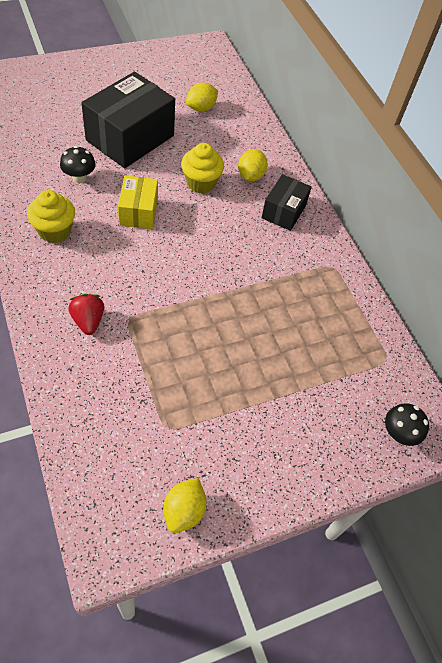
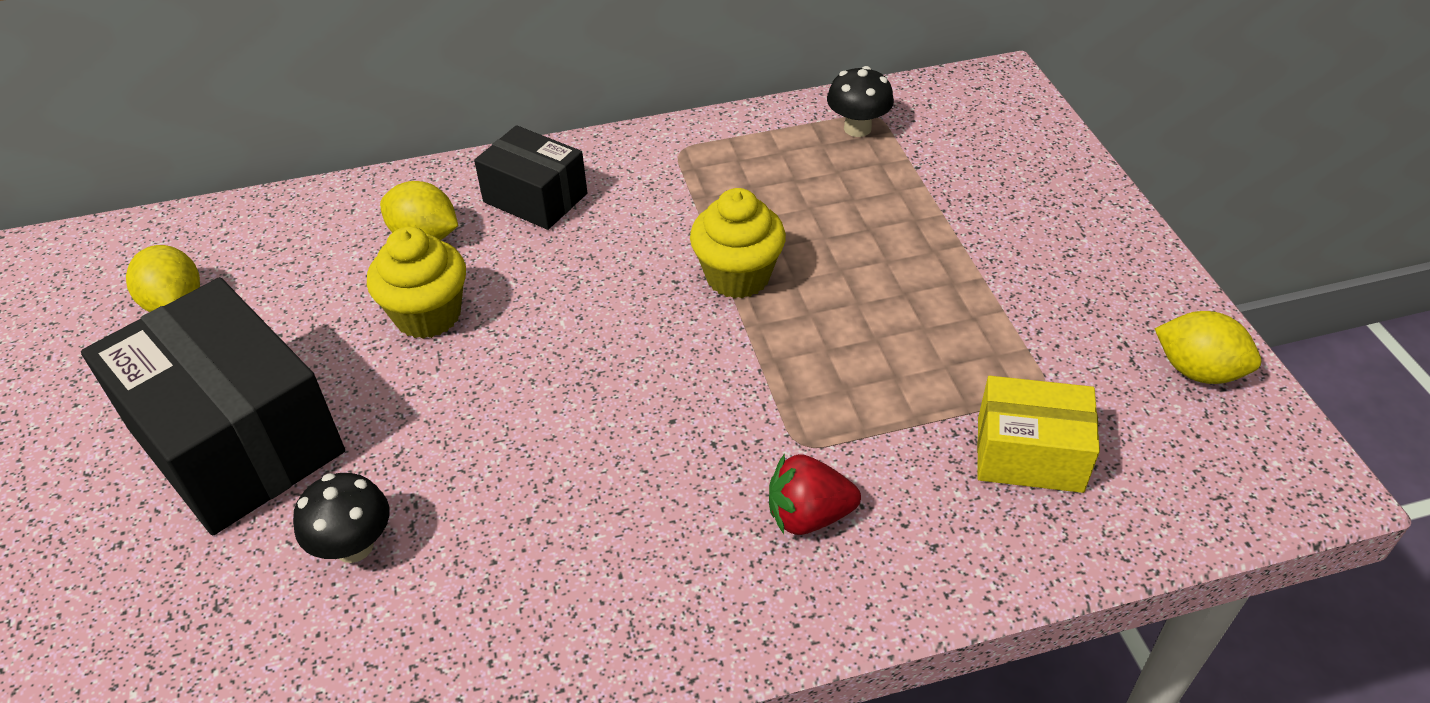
camera: 75 degrees left, 10 degrees down
yellow cupcake [27,190,75,243] -> yellow cupcake moved to [690,188,786,299]
yellow box [118,175,158,229] -> yellow box moved to [977,376,1100,493]
black mushroom [385,403,429,446] -> black mushroom moved to [827,66,894,137]

